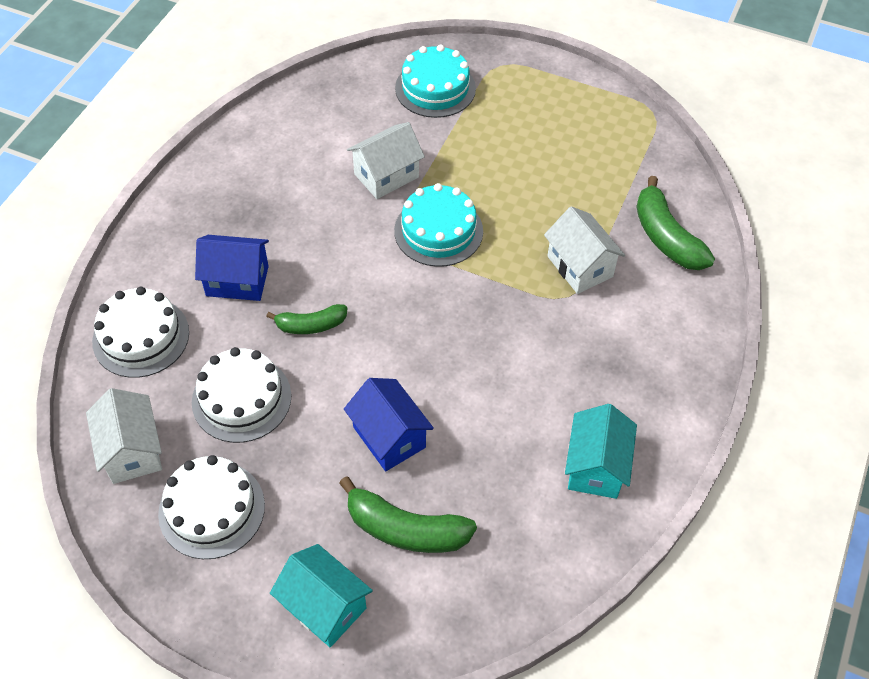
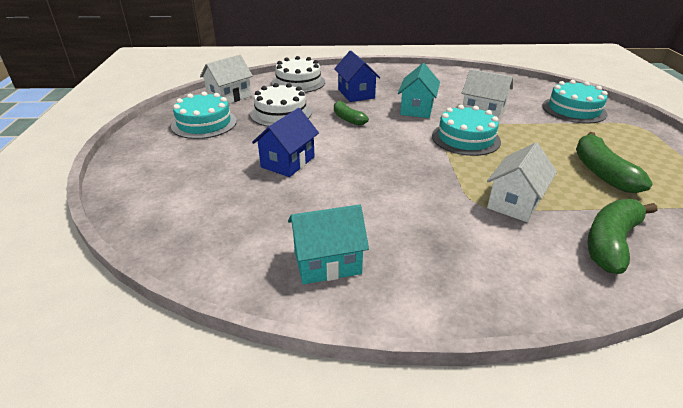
camera: 65 degrees right, 20 degrees down
white cake [158,455,265,559] -> turquoise cake [171,92,237,139]
turquoise house [270,544,373,647] -> turquoise house moved to [398,63,440,118]
green banana [339,476,477,553] -> green banana moved to [576,132,653,193]

